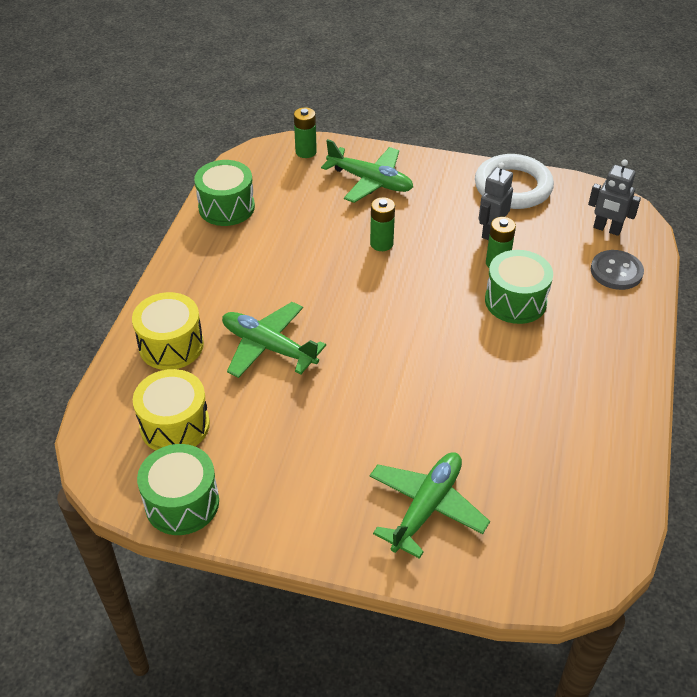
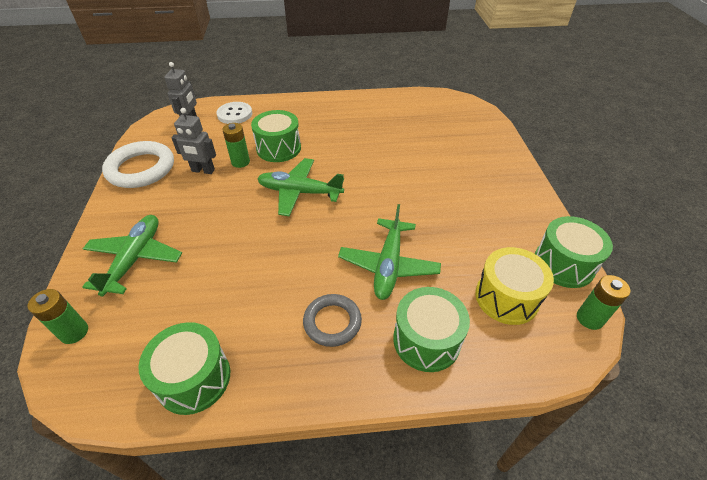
camera: 110 degrees left, 0 degrees up
yellow drum [132,292,204,370] -> green drum [393,287,470,372]
green battery [370,197,395,251] -> green battery moved to [577,275,630,330]
green plane [370,452,490,559] -> green plane moved to [257,158,344,216]
grey button [591,250,644,290] -> white button [216,102,252,124]
none -> grey ring [303,294,362,347]

